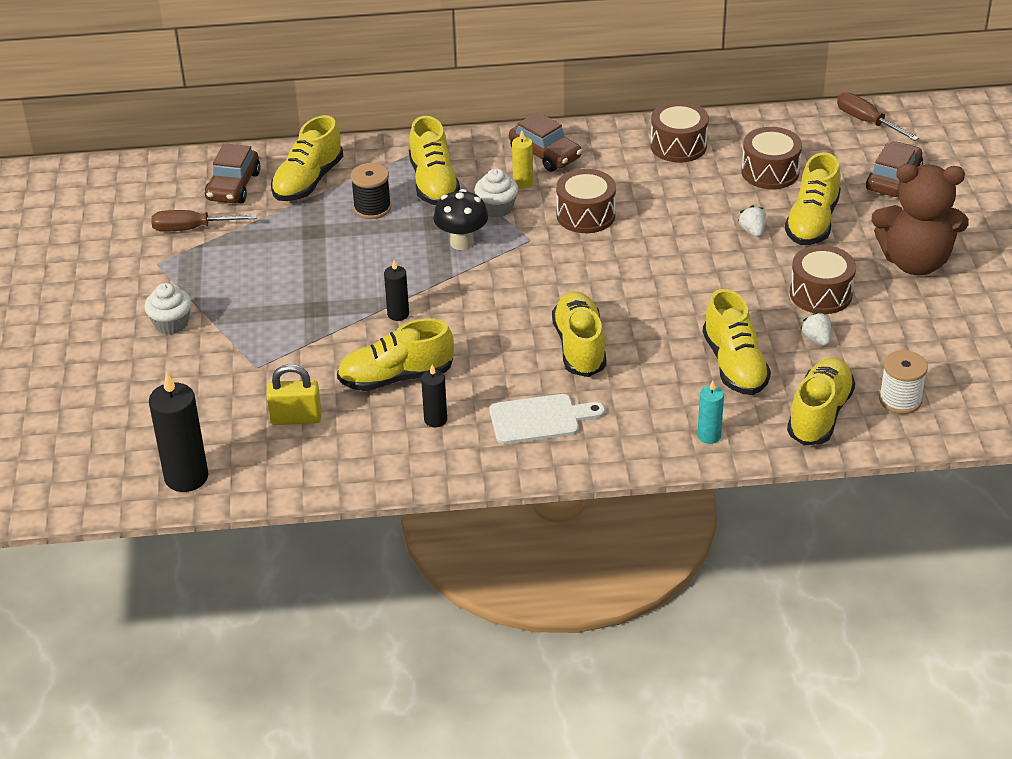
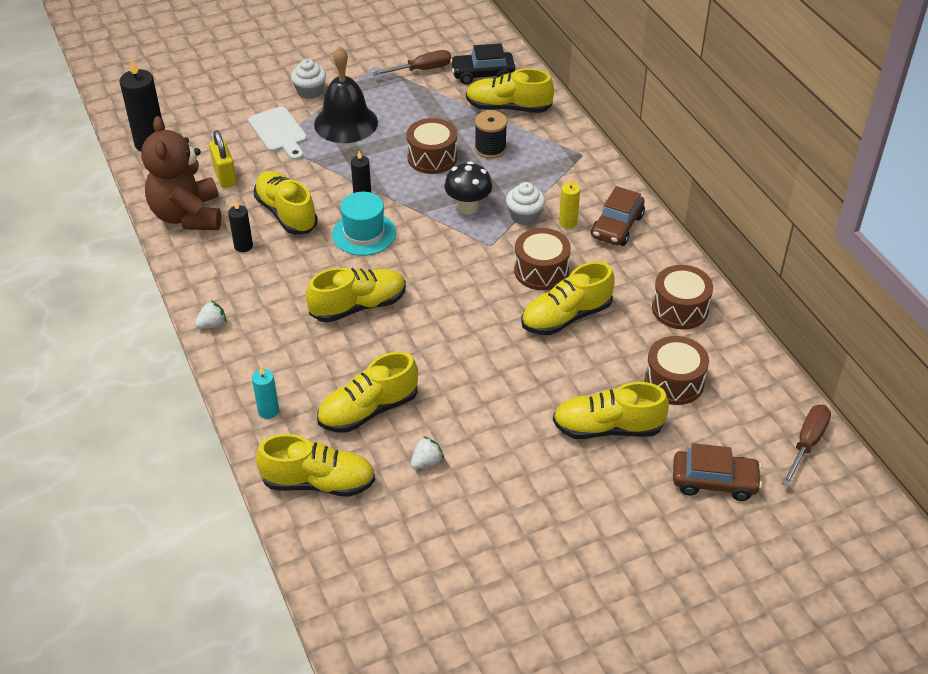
camera: 70 degrees right, 5 degrees up
brown screwdriver [151,210,257,232] -> brown screwdriver turned 90 degrees clockwise [372,50,452,76]
brown car [205,143,261,203] -> black car [450,43,515,85]
yellow shoe [409,116,460,205] -> yellow shoe moved to [521,262,615,335]
white cutting board [490,394,605,444] -> white cutting board moved to [248,107,307,160]
white strawberry [738,205,766,237] -> white strawberry moved to [195,300,226,329]
brown drum [790,245,856,314] -> brown drum moved to [407,118,457,174]
brown teddy bear [872,164,969,275] -> brown teddy bear moved to [141,116,221,230]
white spool [879,350,928,414] -> none
none -> black bell [314,46,378,143]
none -> turquoise hat [332,192,396,256]

